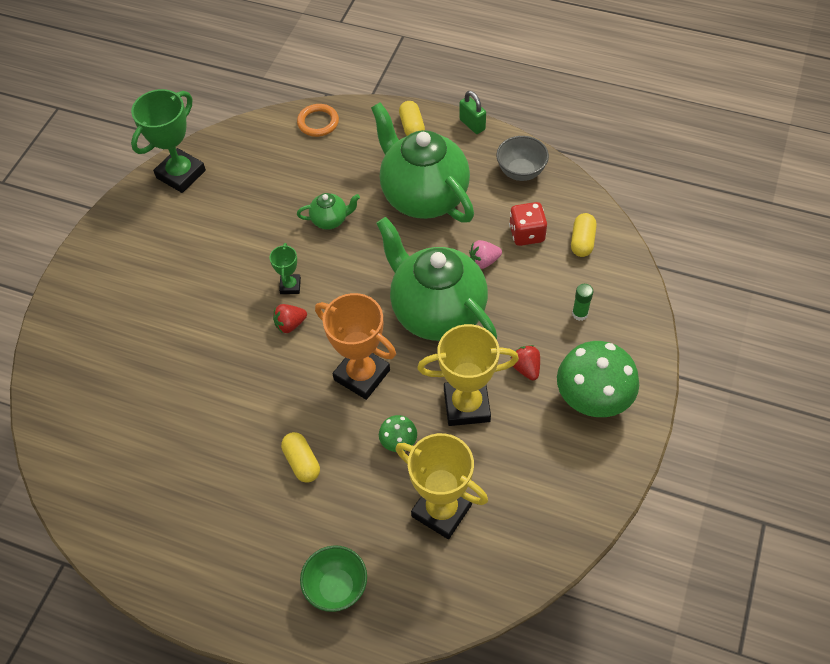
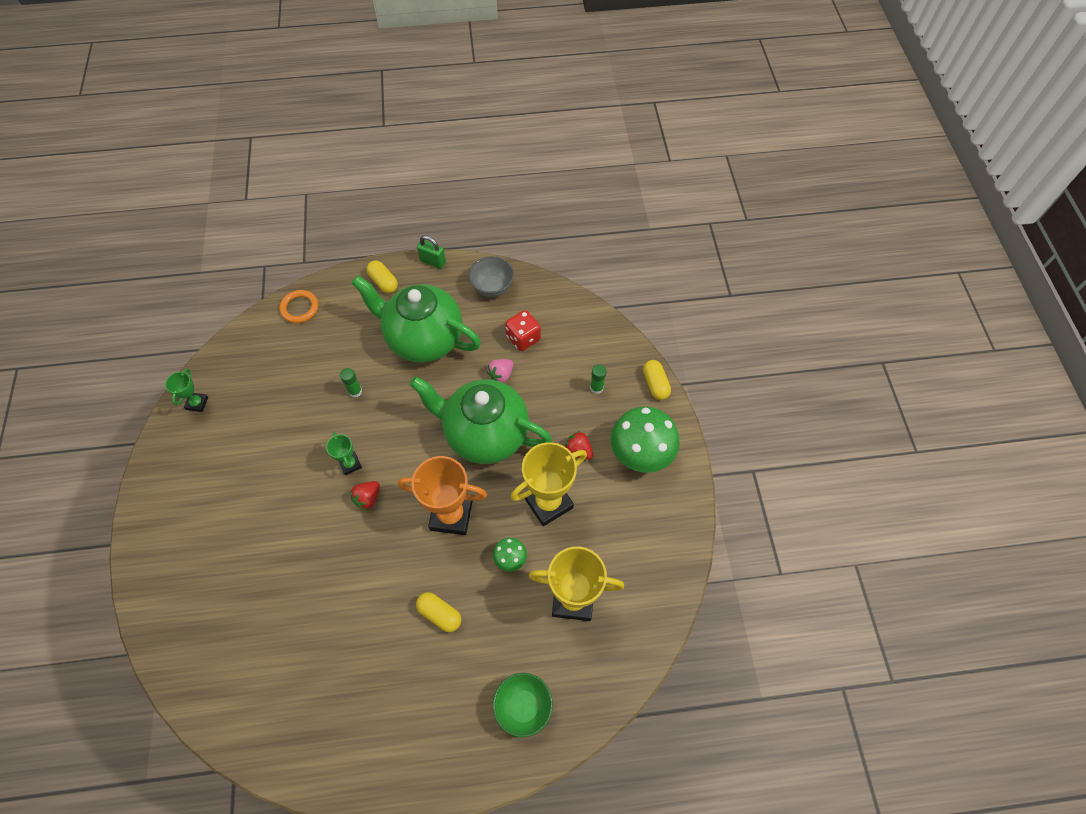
camera: 30 degrees left, 5 degrees up
green trophy [131,89,206,193] -> green trophy [165,369,208,412], size x0.50
green teapot [297,193,360,230] -> green glue stick [340,368,362,398]
yellow capsule [571,213,597,257] -> yellow capsule moved to [643,360,671,400]

